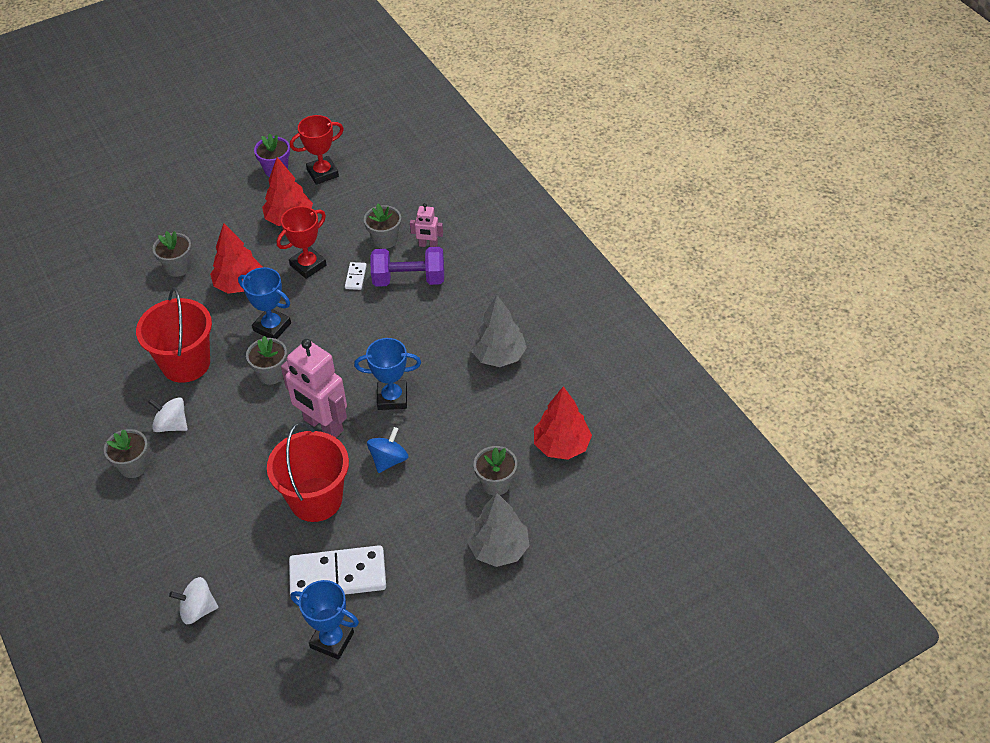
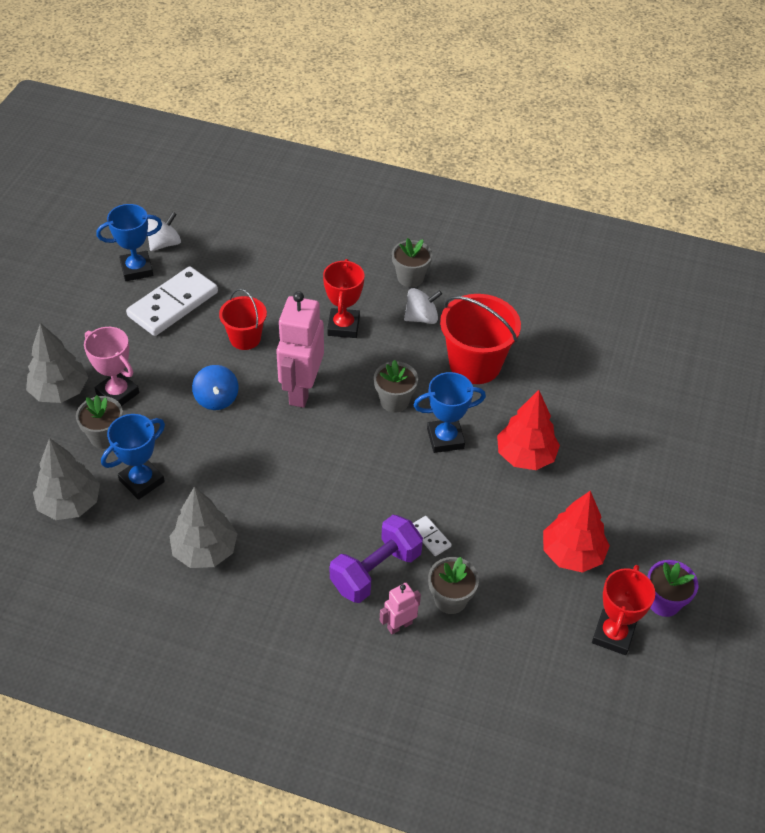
camera: 135 degrees right, 0 degrees up
grey flower pot [153,231,192,277] -> none
white spinning top [169,577,218,624] -> white spinning top moved to [148,212,181,251]
red bucket [267,422,349,522] -> red bucket [219,289,267,350], size x0.60
red trophy [277,206,327,279] -> red trophy moved to [323,259,364,338]
pink robot [281,339,347,437] -> pink robot turned 75 degrees counterclockwise [276,291,324,408]
blue trophy [354,338,421,410] -> blue trophy moved to [101,414,165,500]
red tree [534,386,592,460] -> grey tree [33,438,100,520]
none -> pink trophy [84,327,139,406]

